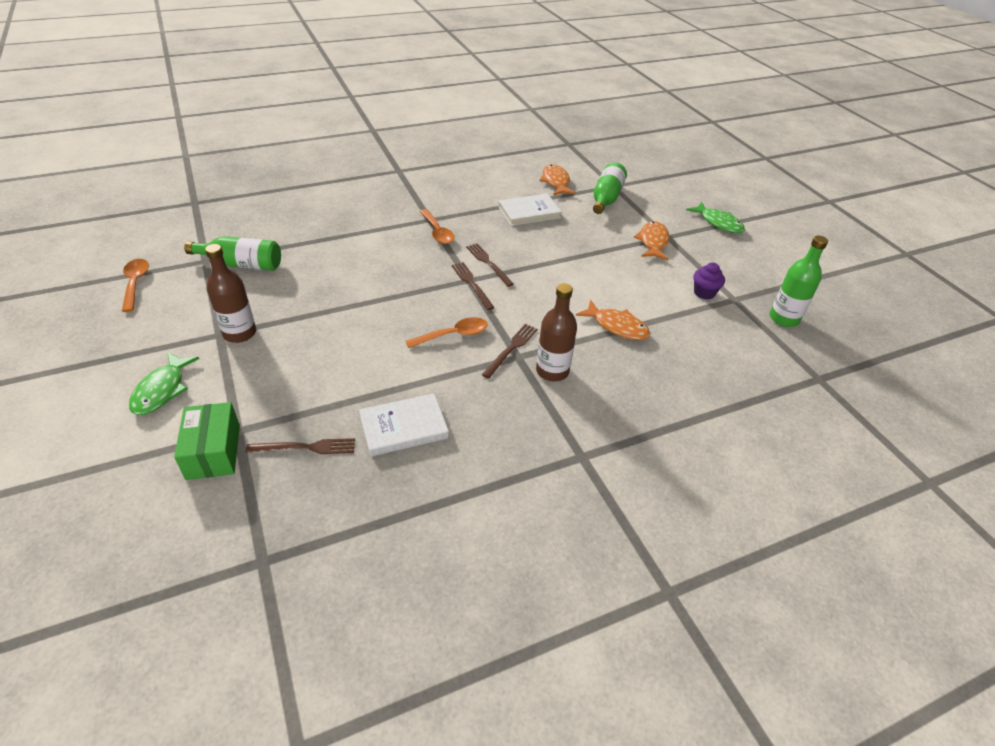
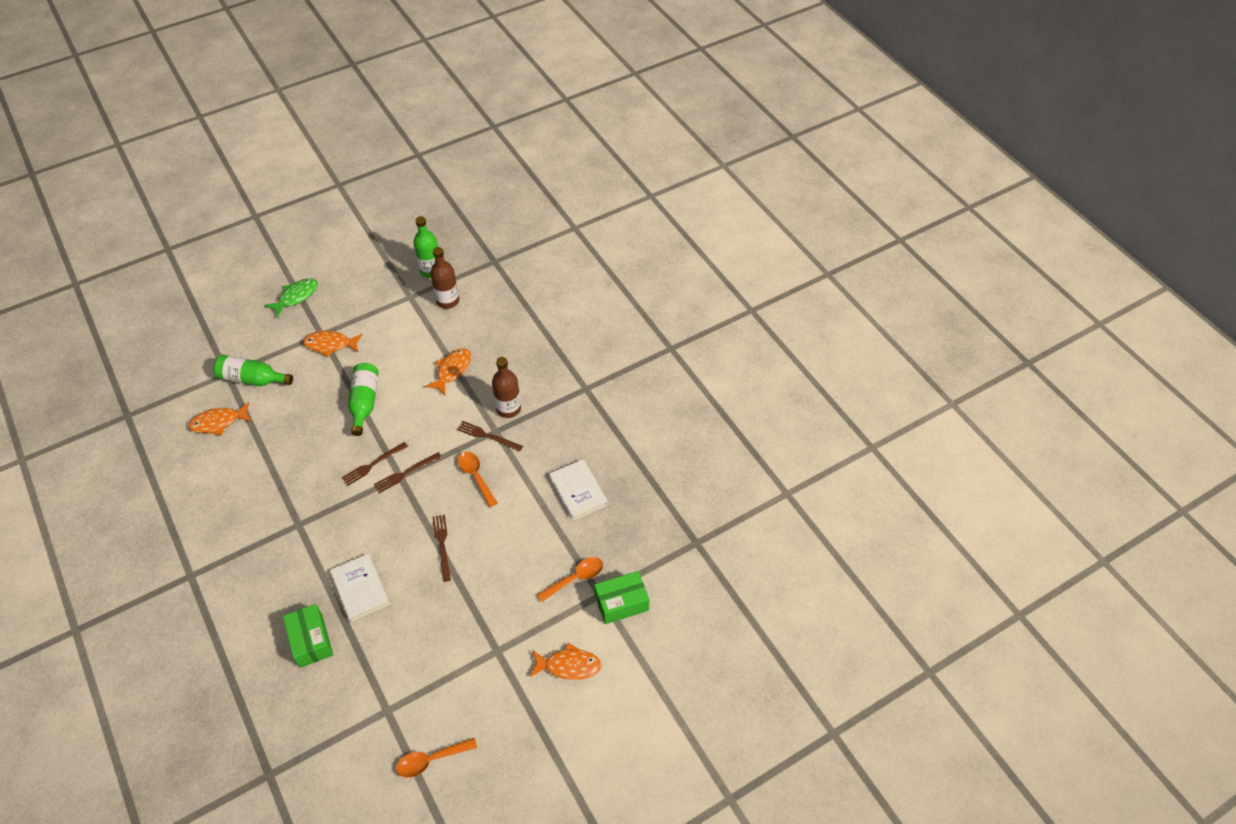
camera: 95 degrees left, 10 degrees up
green fish [129,352,199,415] -> orange fish [530,643,602,680]
green bottle [184,236,281,271] -> green bottle moved to [348,363,379,436]
brown bottle [205,244,256,343] -> brown bottle moved to [430,247,459,309]
brown fork [246,438,355,454] -> brown fork moved to [432,514,451,582]
orange spoon [420,209,454,244] -> orange spoon moved to [537,557,603,602]
white book [498,194,562,226] -> white book moved to [330,553,390,622]
purple cupcake [693,262,725,300] -> none
none -> green box [283,604,333,668]

